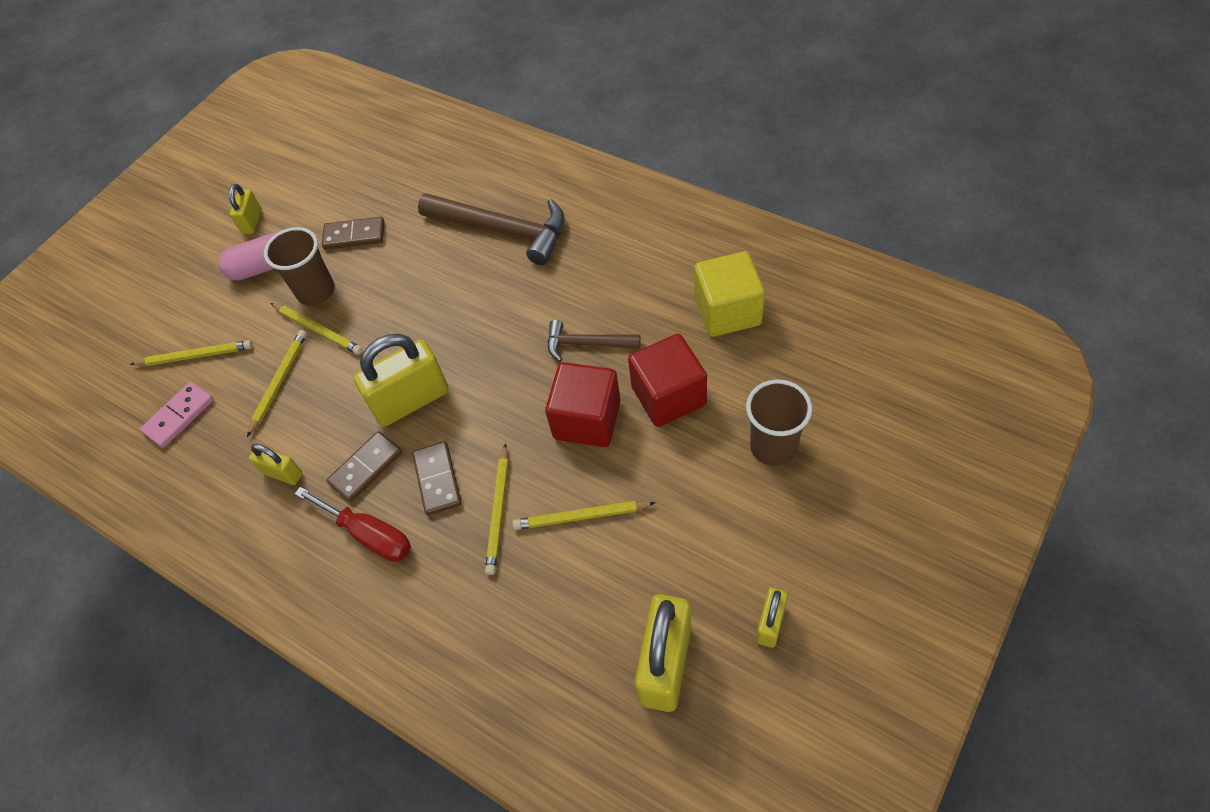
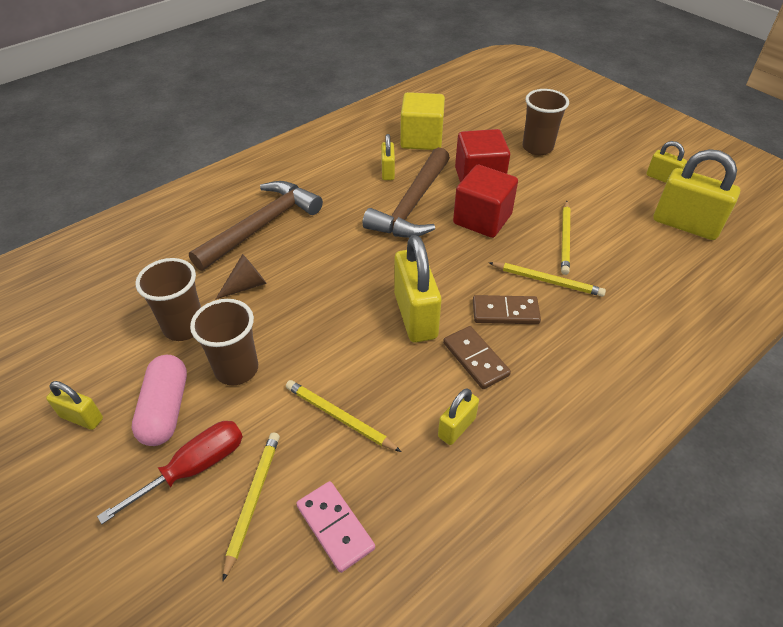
camera: 80 degrees left, 10 degrees down
yellow pencil [270,303,363,355] -> none
red screwdriver [294,487,411,562] -> red screwdriver moved to [97,421,243,524]
brown domino [322,217,385,250] -> brown cup [135,258,201,341]
brown hammer [548,320,641,362] -> brown hammer [362,147,450,238], size x1.79
none -> brown cone [215,254,267,300]
none -> yellow padlock [381,134,395,180]

